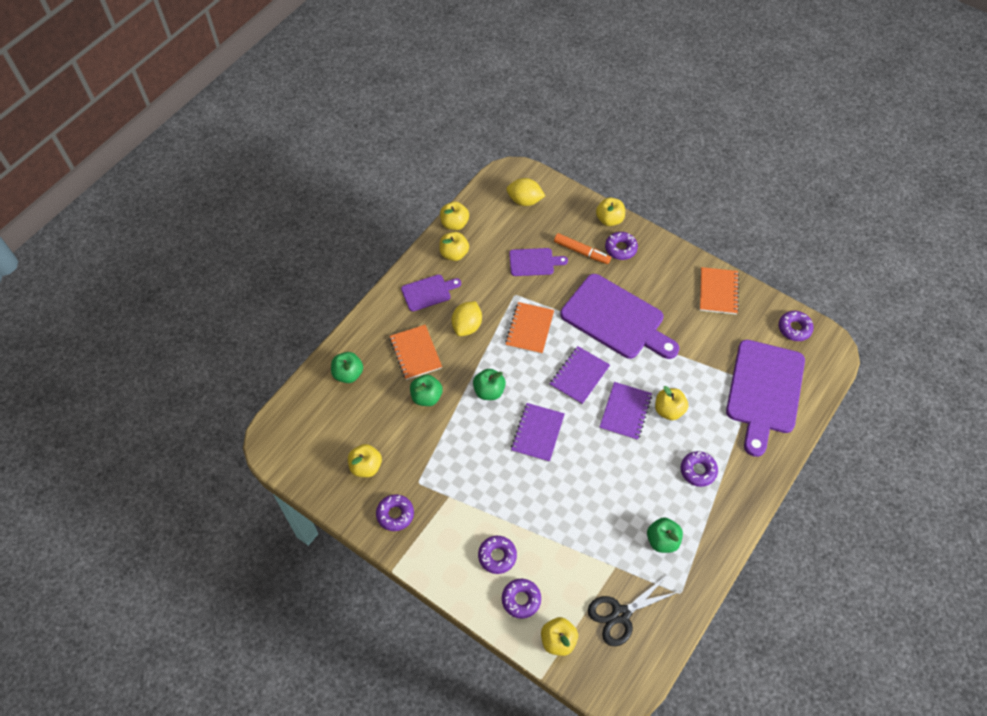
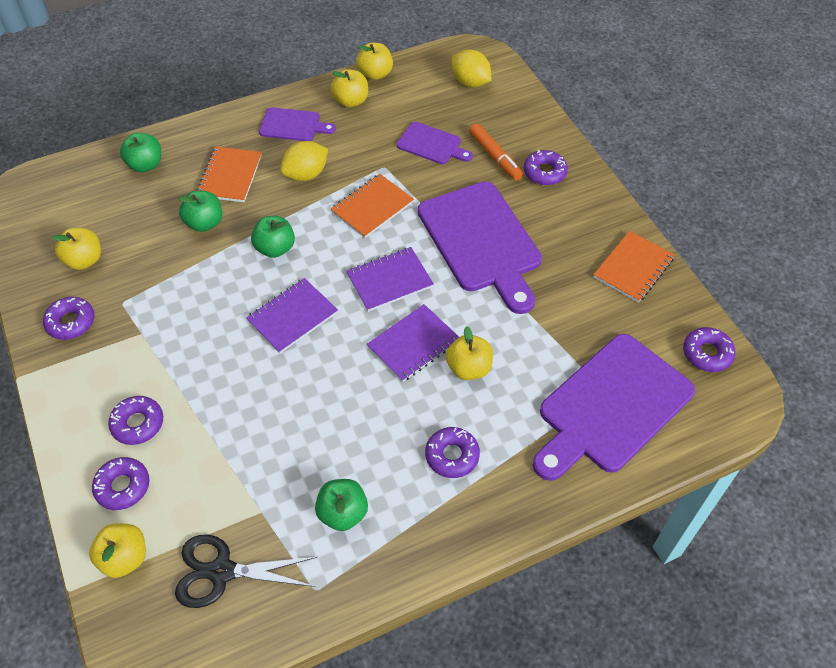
camera: 30 degrees right, 5 degrees down
yellow apple [596,197,625,226] -> none

